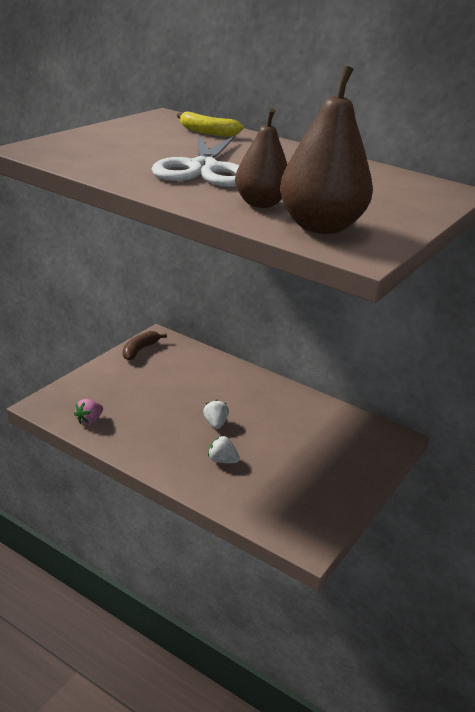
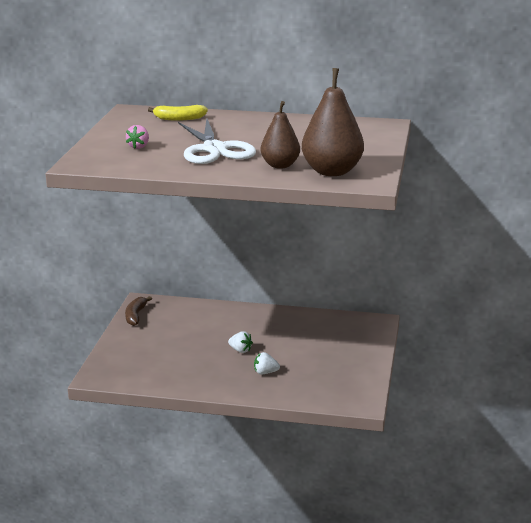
camera: 20 degrees left, 5 degrees down
pink strawberry [74,399,103,425] -> pink strawberry moved to [126,125,149,149]
white strawberry [203,400,229,429] -> white strawberry turned 150 degrees clockwise [228,331,253,353]

